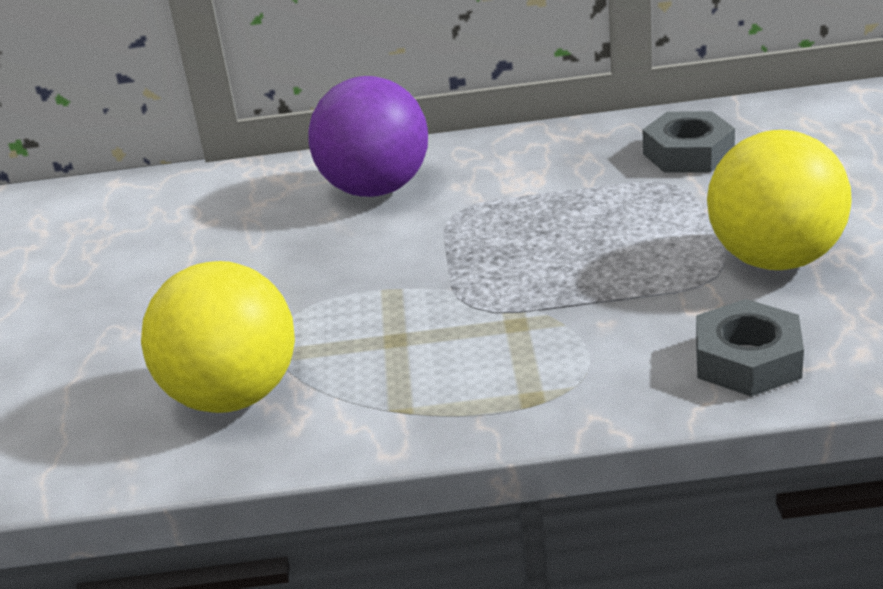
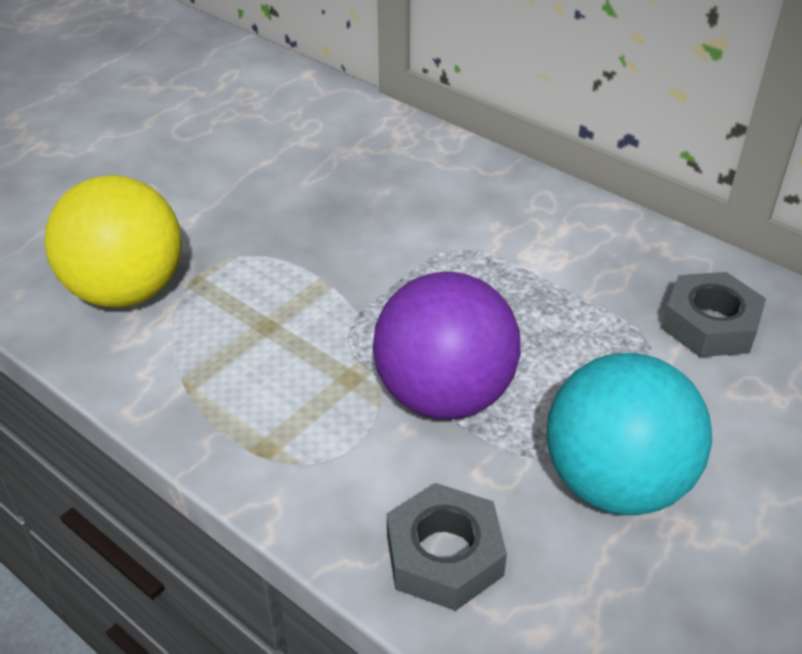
camera: 40 degrees right, 10 degrees up
purple ball [308,76,428,197] -> purple ball moved to [373,272,521,420]
yellow ball [707,130,852,270] -> turquoise ball [546,353,712,515]

